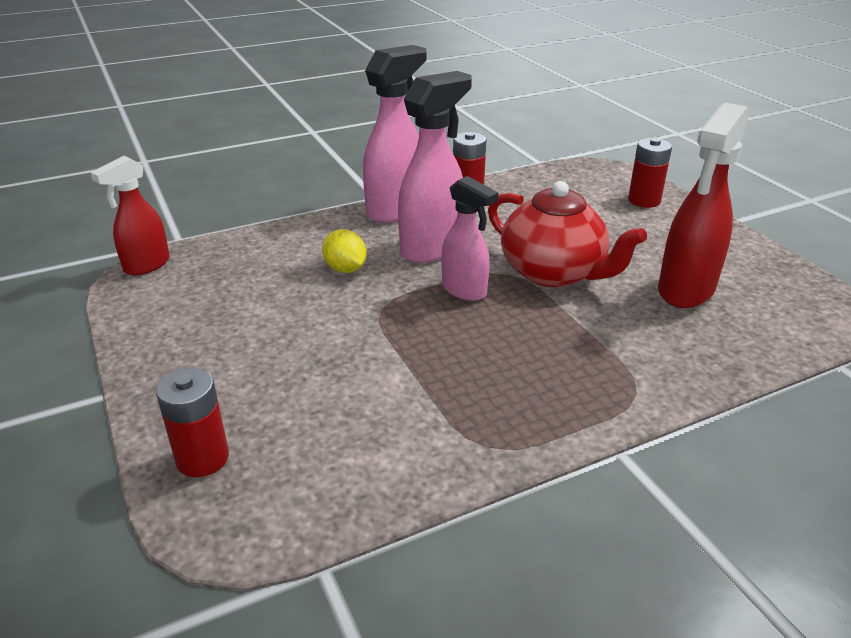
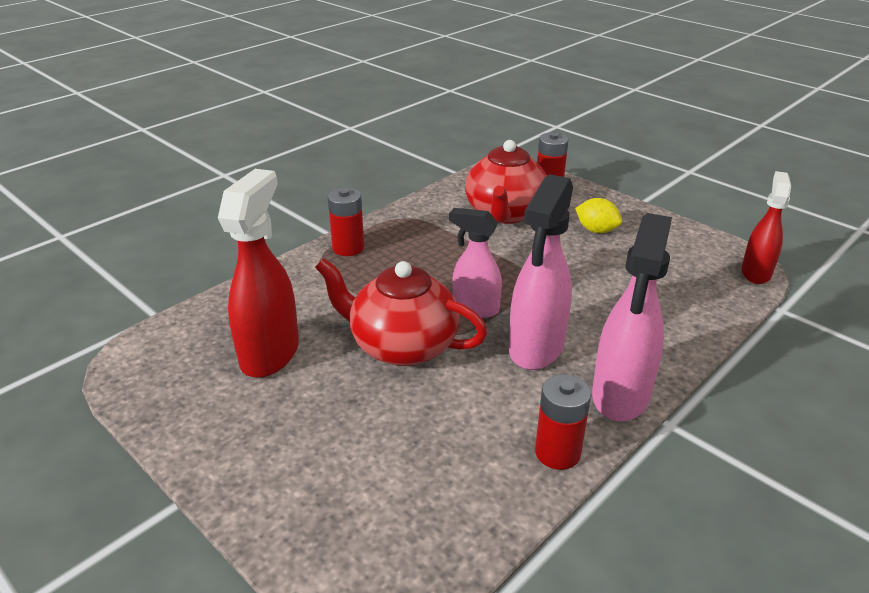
camera: 160 degrees right, 0 degrees up
yellow lemon [322,229,367,273] -> yellow lemon moved to [575,198,622,233]
red battery [628,138,672,208] -> red battery moved to [328,187,364,256]
none -> red teapot [465,140,547,224]

